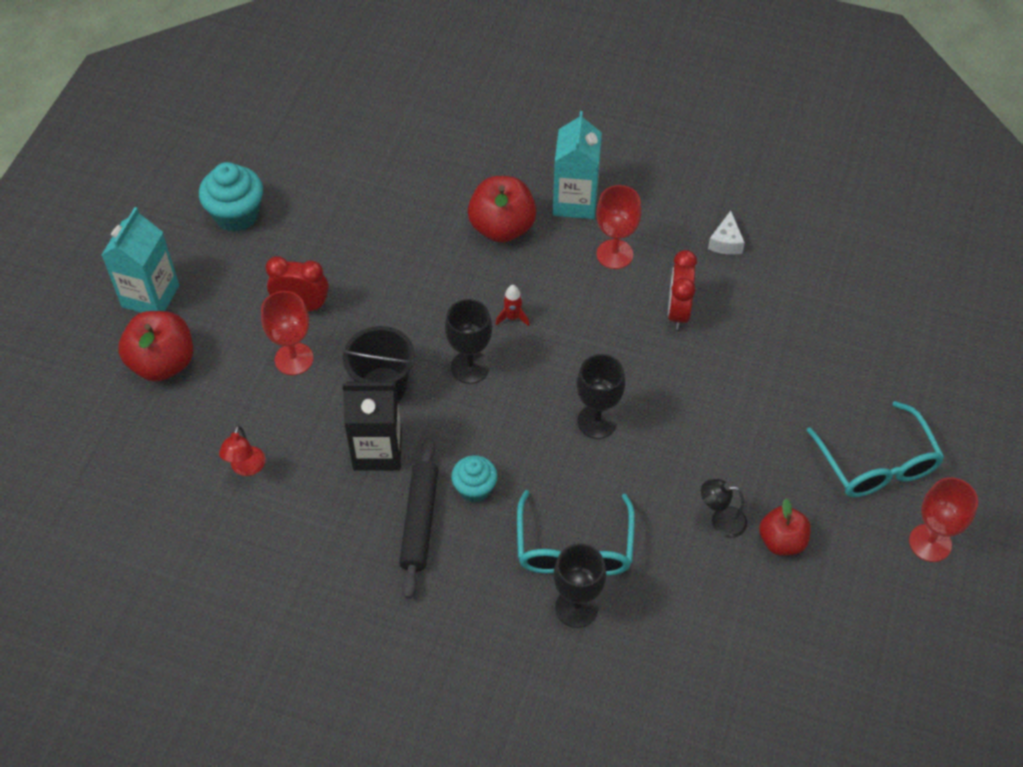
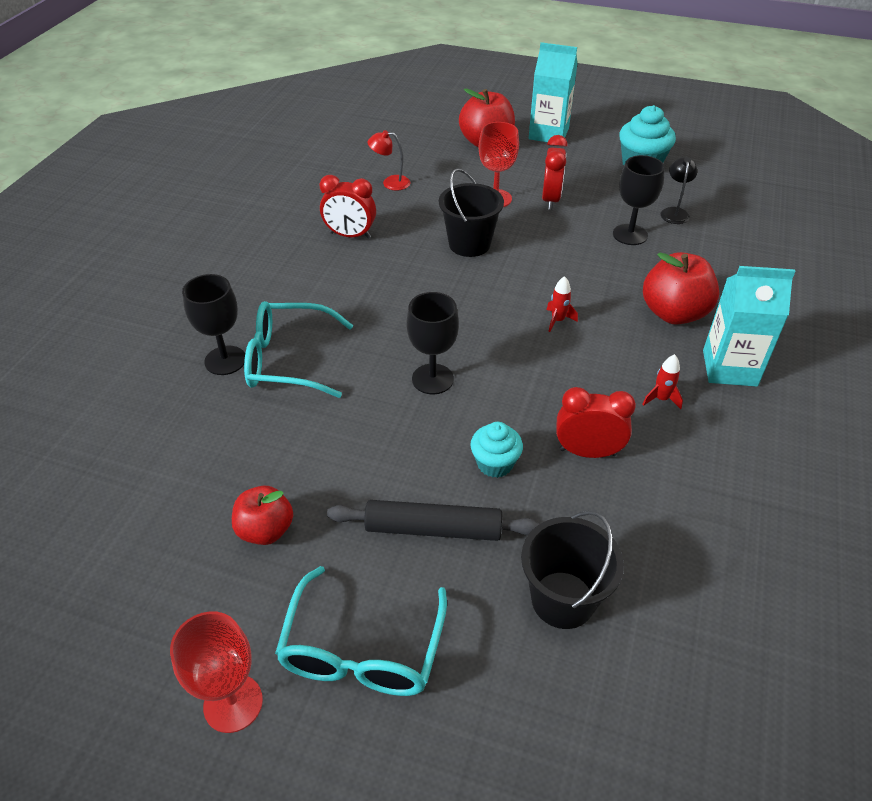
camera: 90 degrees right, 10 degrees down
black carton [342,381,402,470] -> none
black rolling pin [399,438,438,599] -> black rolling pin moved to [327,500,541,541]
black goblet [445,299,492,384] -> black goblet moved to [613,155,665,245]
turquoise cupcake [451,455,498,502] -> turquoise cupcake moved to [471,422,523,478]
red goblet [596,185,641,269] -> red rocket [642,354,683,409]
black lamp [701,479,747,538] -> black lamp moved to [661,157,697,224]
white cheese [708,211,745,255] -> none
turquoise glasses [806,401,944,497] -> turquoise glasses turned 60 degrees counterclockwise [275,566,447,696]
none -> red clock [320,175,376,239]
none -> black bucket [521,511,624,629]

